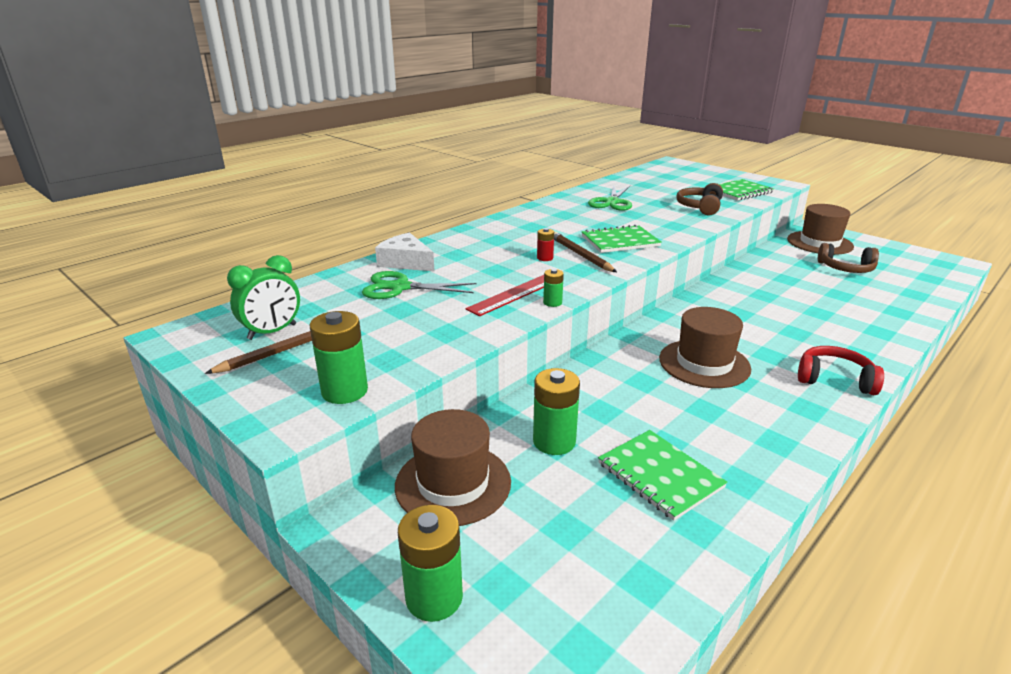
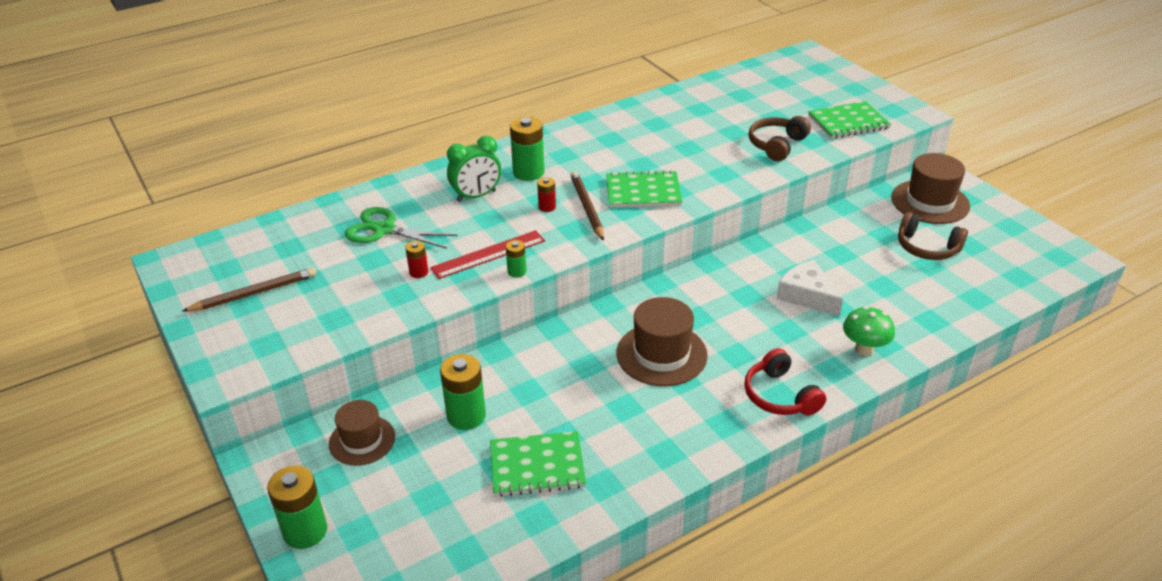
camera: 15 degrees right, 10 degrees up
green clock [227,255,300,340] -> green clock moved to [447,136,501,202]
green battery [309,311,368,404] -> green battery moved to [510,117,544,181]
white cheese [375,233,434,271] -> white cheese moved to [776,260,843,316]
brown hat [395,409,511,526] -> brown hat [329,400,395,466], size x0.66
green scissors [588,186,632,211] -> none
green notebook [598,430,727,521] -> green notebook turned 75 degrees counterclockwise [490,431,586,497]
red headphones [798,346,884,395] -> red headphones turned 150 degrees counterclockwise [744,348,826,415]
none -> red battery [405,241,428,278]
none -> green mushroom [843,306,895,356]

